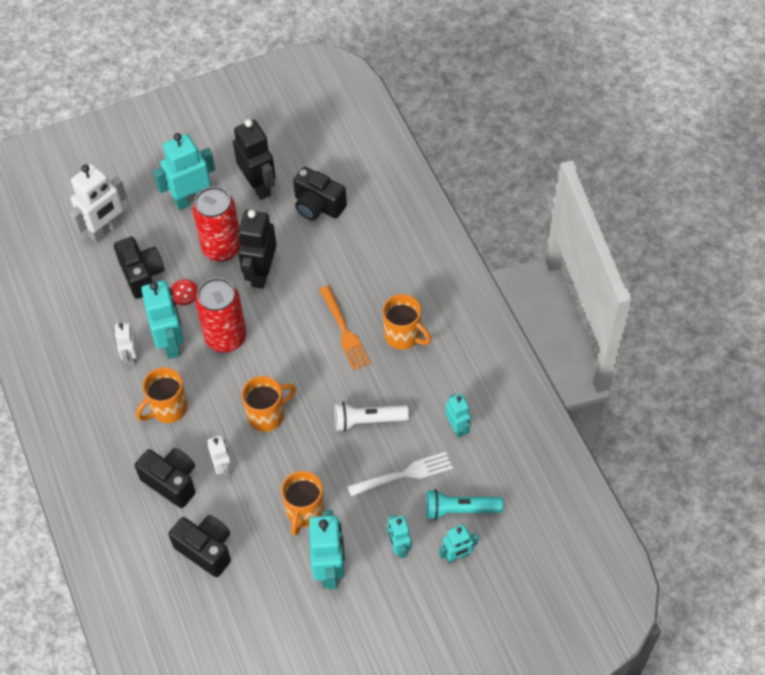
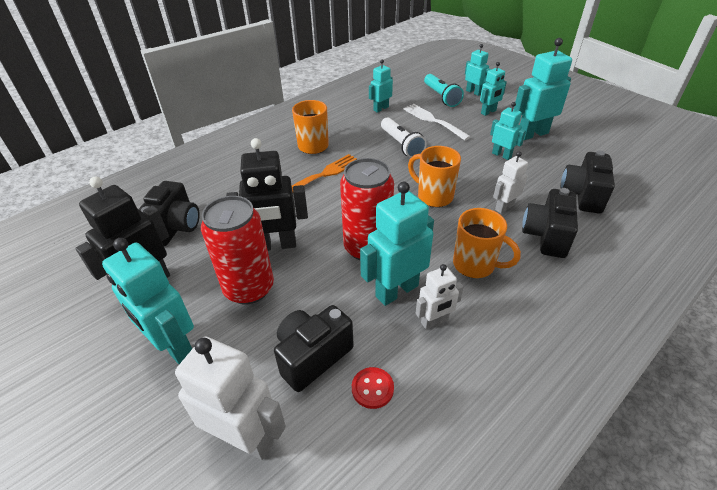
camera: 110 degrees left, 15 degrees down
red button [171,279,198,305] -> red button moved to [352,367,394,409]
orange mug [281,471,324,536] -> turquoise robot [490,102,526,160]

